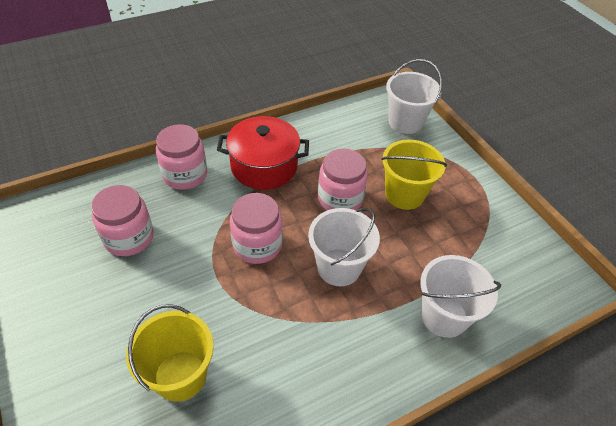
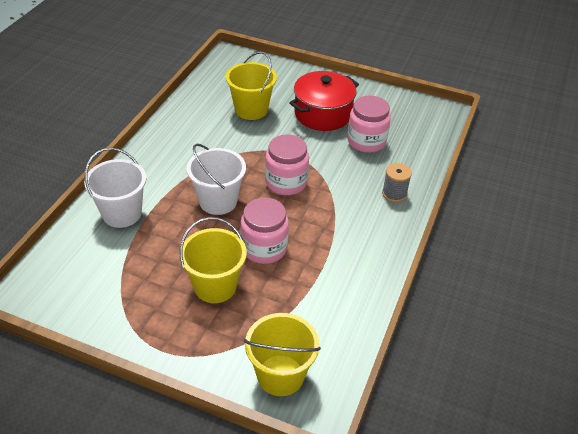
camera: 140 degrees right, 5 degrees down
pink jar [156,124,207,190] -> grey spool [382,163,412,203]
red pot [217,116,309,190] -> red pot moved to [289,71,359,131]
white bucket [386,59,442,134] -> yellow bucket [244,313,321,396]

